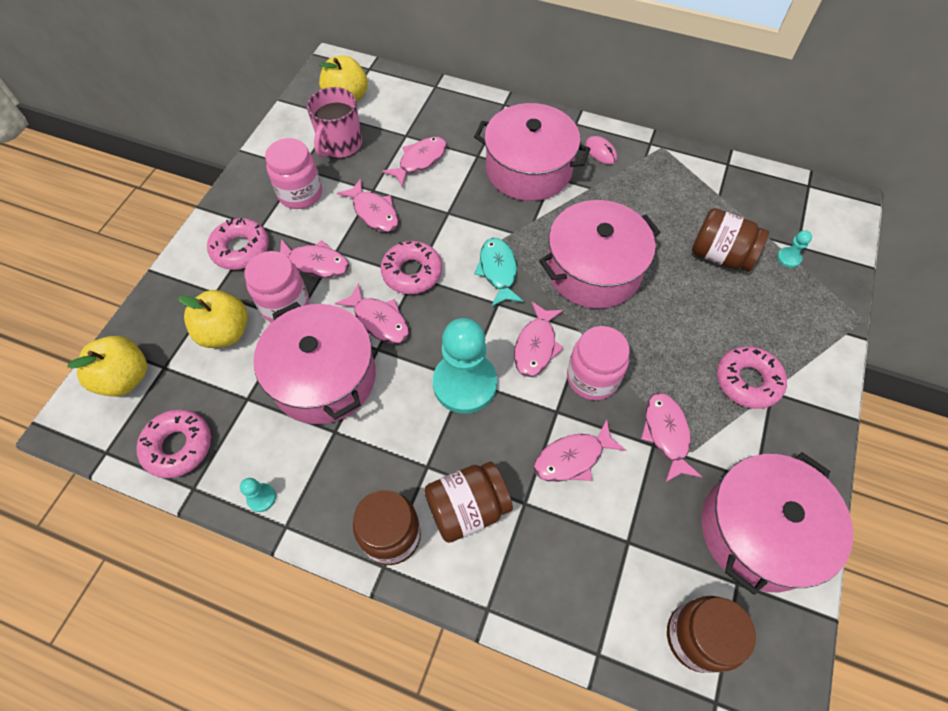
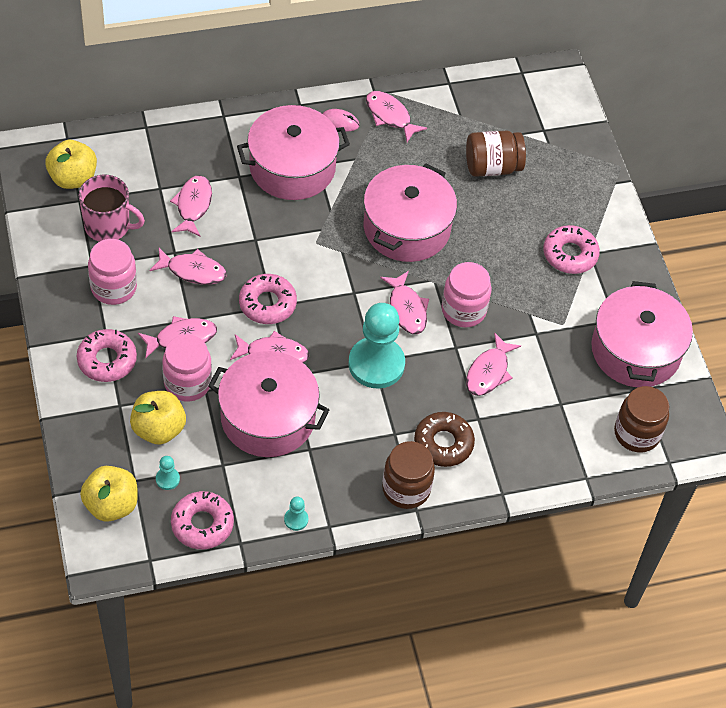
camera: 40 degrees left, 5 degrees down
pink mug [307,87,362,158] -> pink mug turned 60 degrees counterclockwise [79,175,145,242]
brown jar [424,461,513,543] -> brown donut [414,412,475,467]
turquoise fish [474,238,524,307] -> none
pink fish [641,393,702,482] -> pink fish moved to [366,91,427,142]
turquoise pawn [777,230,812,268] -> turquoise pawn moved to [156,456,180,490]

